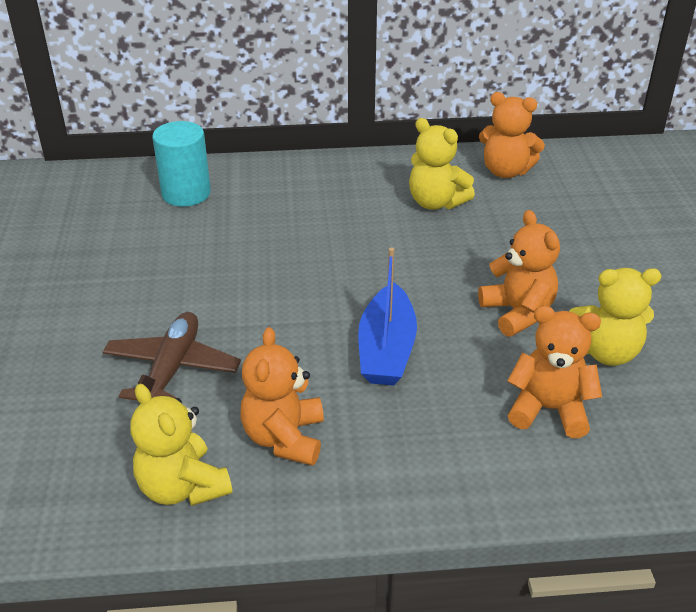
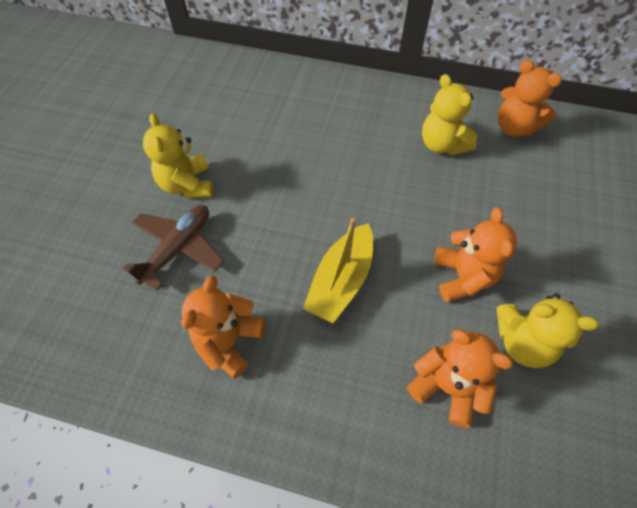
camera: 20 degrees right, 20 degrees up
yellow teddy bear [130,384,232,506] -> yellow teddy bear moved to [143,113,213,198]
turquoise cylinder [152,121,211,207] -> none
blue boat [358,248,417,386] -> yellow boat [303,218,373,323]

